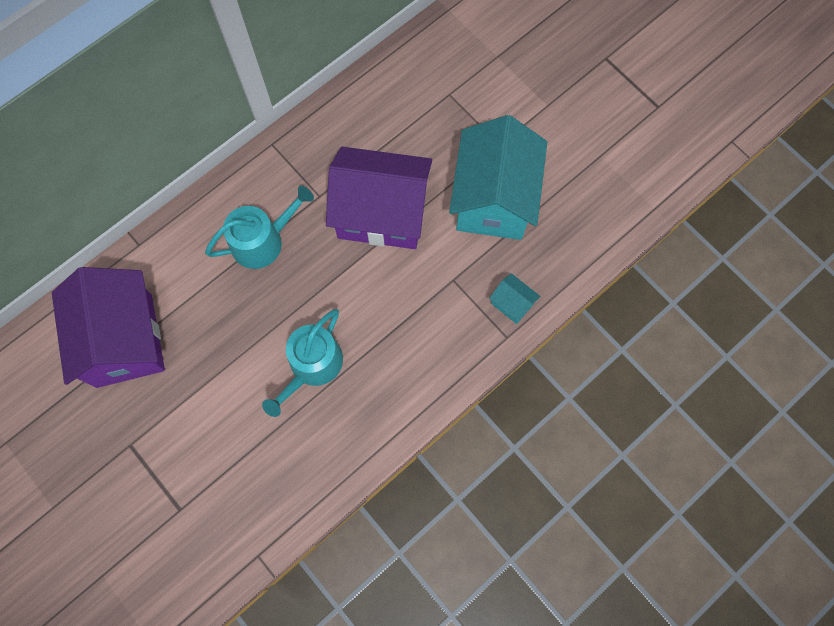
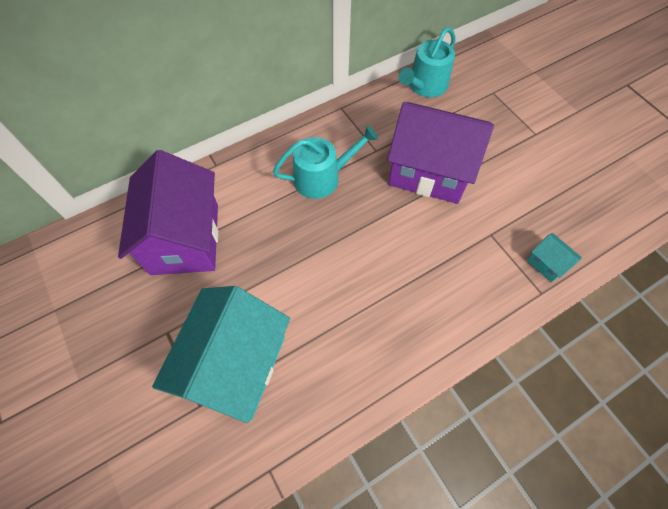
camera: 10 degrees right, 10 degrees down
turquoise watering can [262,309,343,417] -> turquoise watering can moved to [399,27,456,97]
turquoise house [449,115,547,240] -> turquoise house moved to [152,286,290,423]

